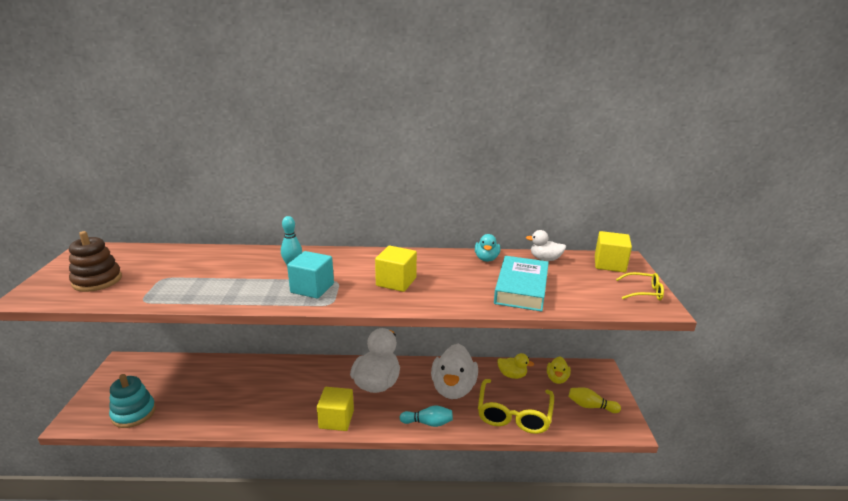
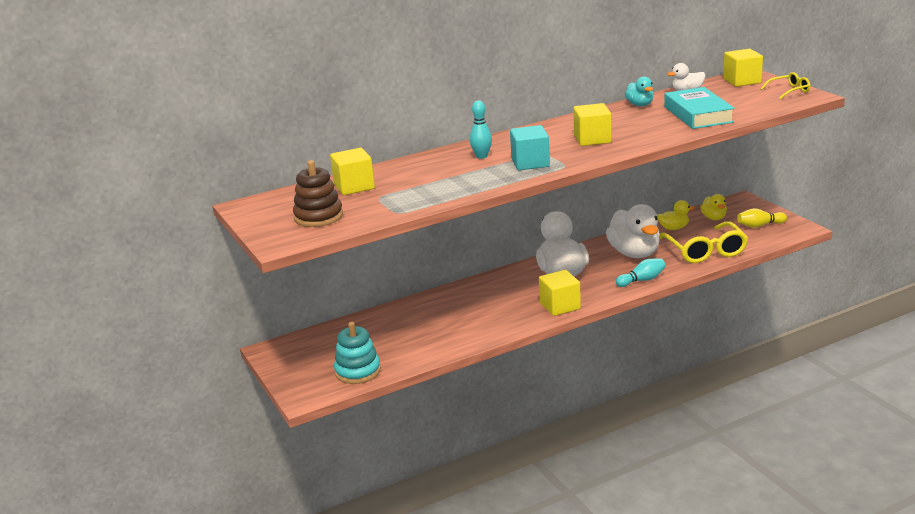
camera: 25 degrees left, 0 degrees up
none -> yellow cube [330,148,375,195]

